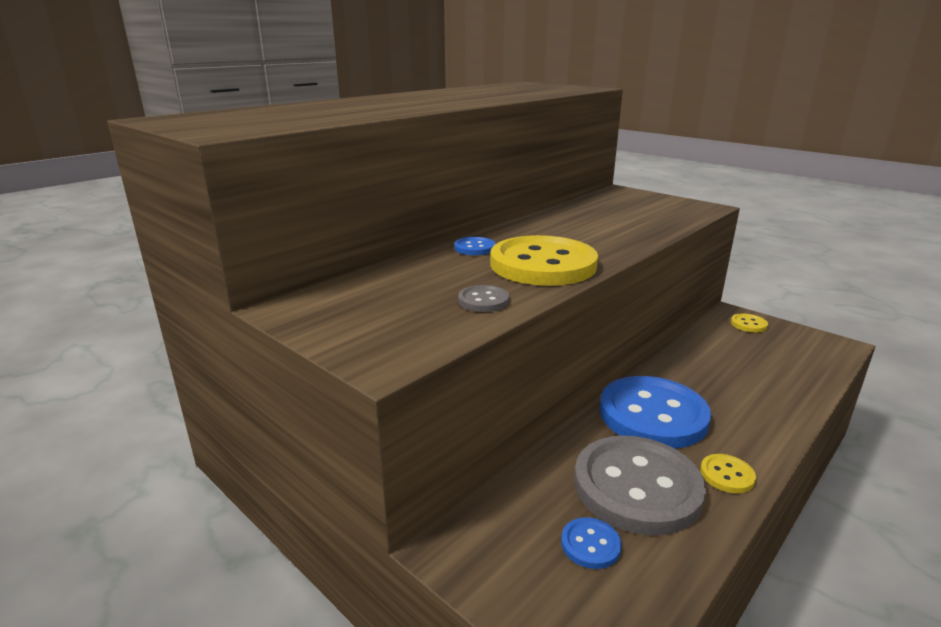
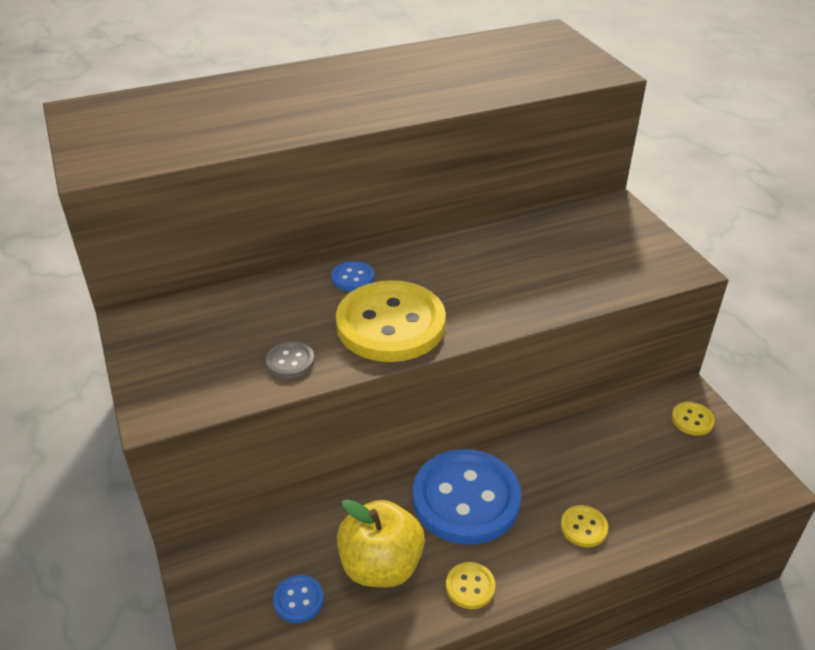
camera: 25 degrees right, 15 degrees up
grey button [574,435,706,535] -> yellow apple [337,499,425,587]
none -> yellow button [561,505,608,547]

